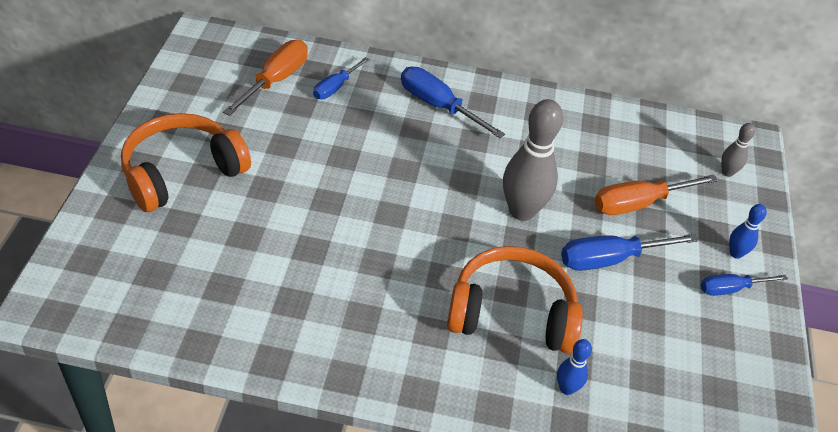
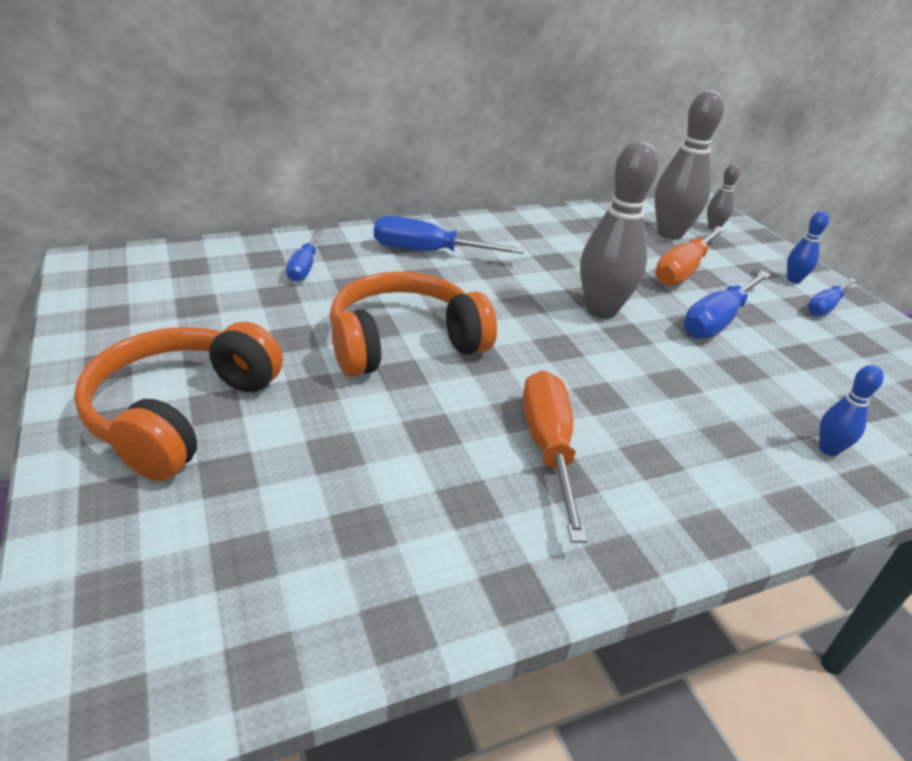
camera: 30 degrees left, 10 degrees down
orange screwdriver [223,40,308,116] -> orange screwdriver moved to [523,370,588,543]
orange headphones [447,246,583,353] -> orange headphones moved to [330,271,497,377]
none -> grey bowling pin [654,90,724,240]

